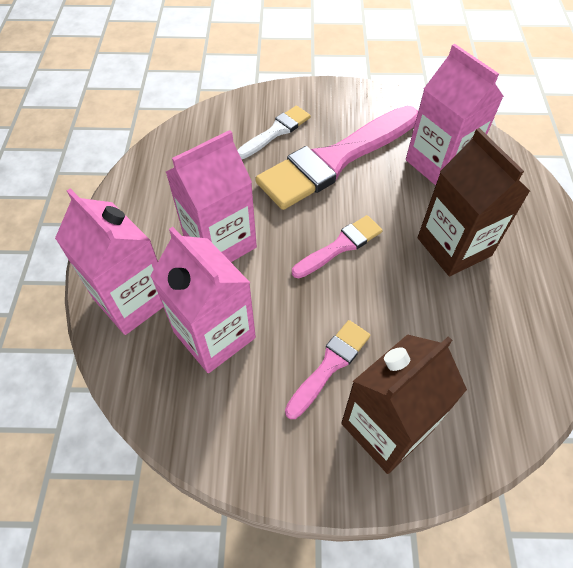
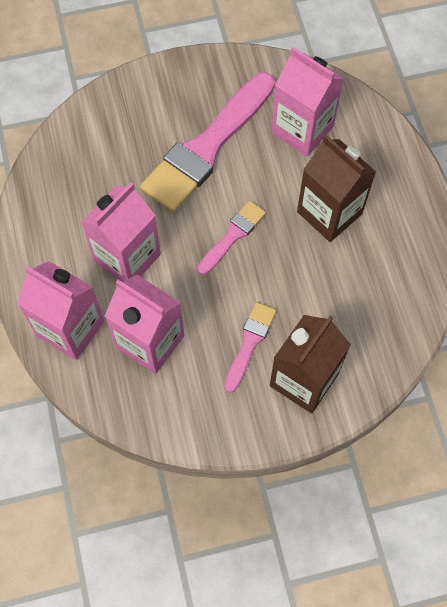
camera: 15 degrees left, 10 degrees up
white brush [237,105,311,159] -> none

